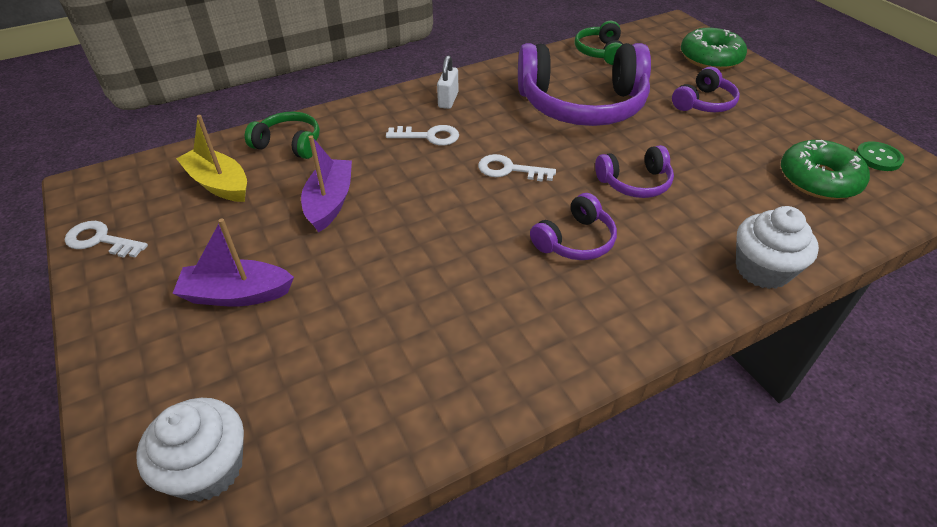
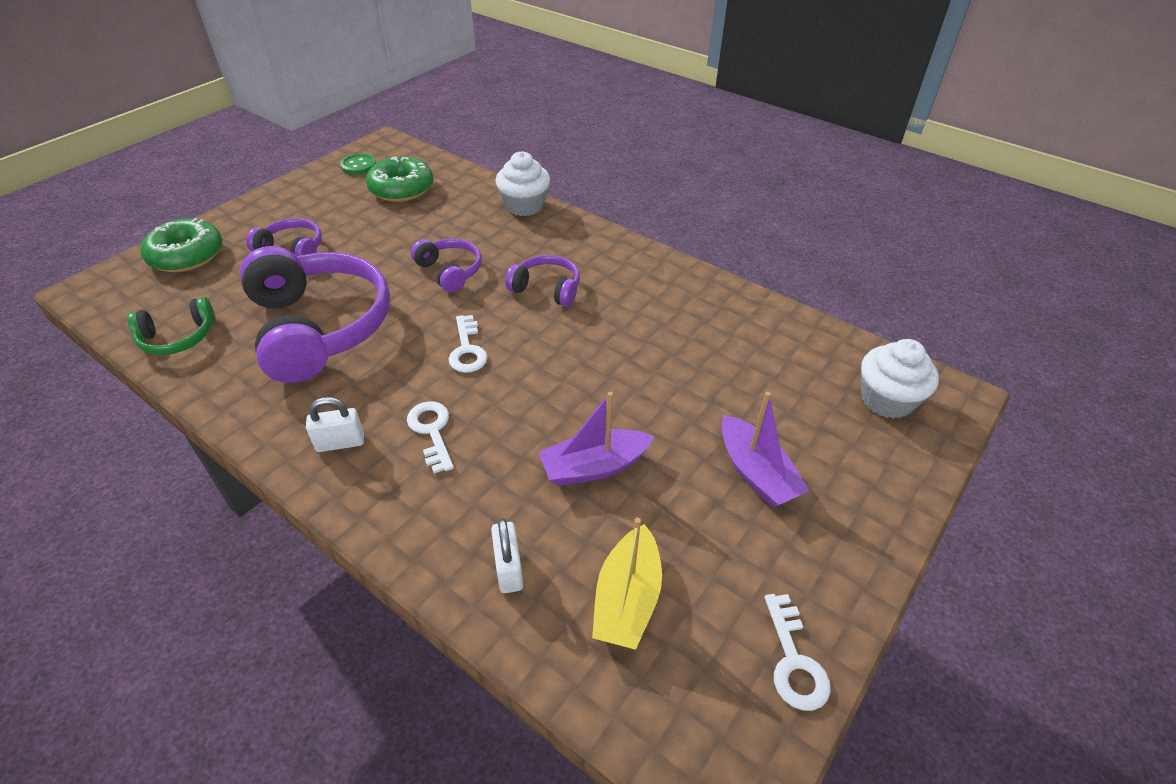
camera: 115 degrees left, 0 degrees up
green headphones [245,111,320,159] -> white padlock [491,519,523,593]

